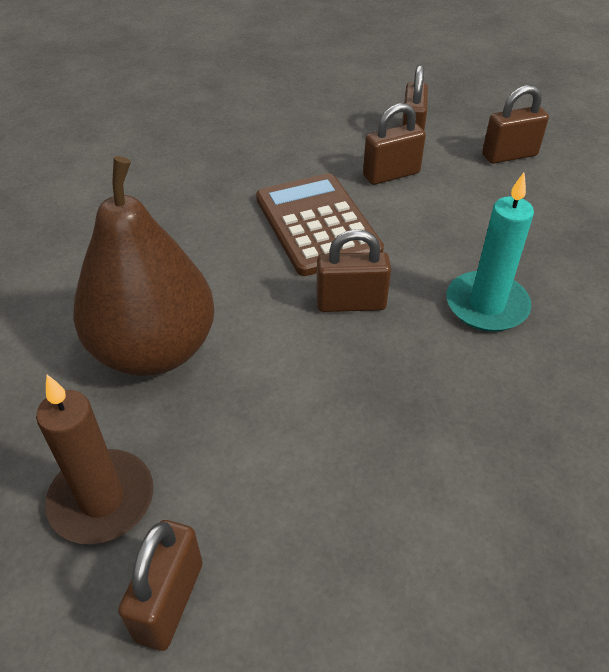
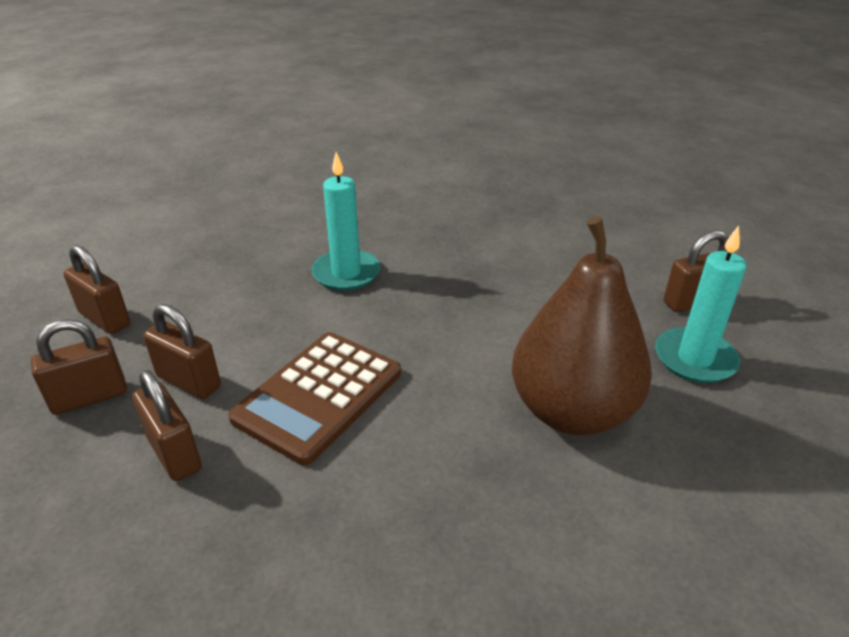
camera: 125 degrees left, 10 degrees down
brown candle [36,375,153,544] -> turquoise candle [655,225,747,383]
brown padlock [316,229,391,312] -> brown padlock moved to [132,370,202,481]

